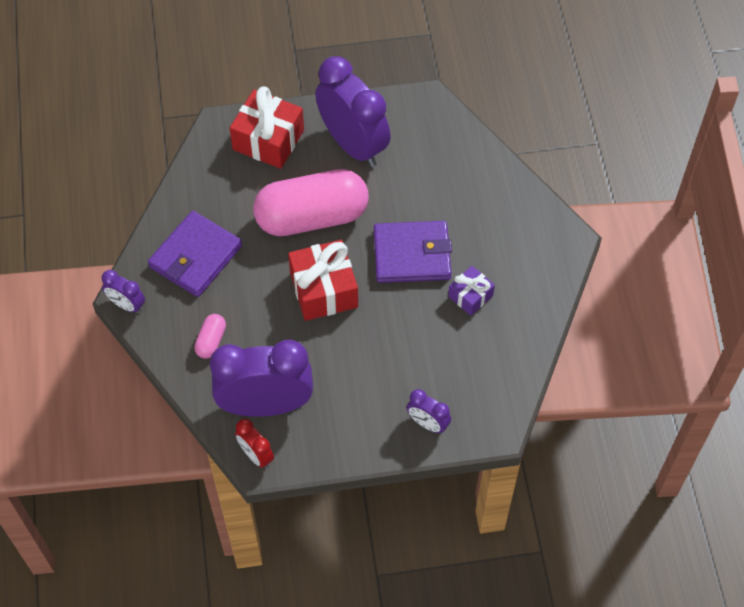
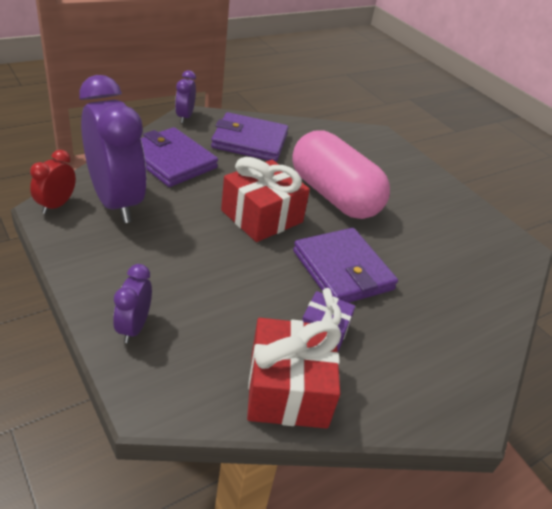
camera: 60 degrees right, 20 degrees down
pink capsule [194,314,226,359] -> purple wallet [141,127,218,187]
red gift [230,86,304,169] -> red gift moved to [247,318,341,429]
purple clock [315,56,391,167] -> none

